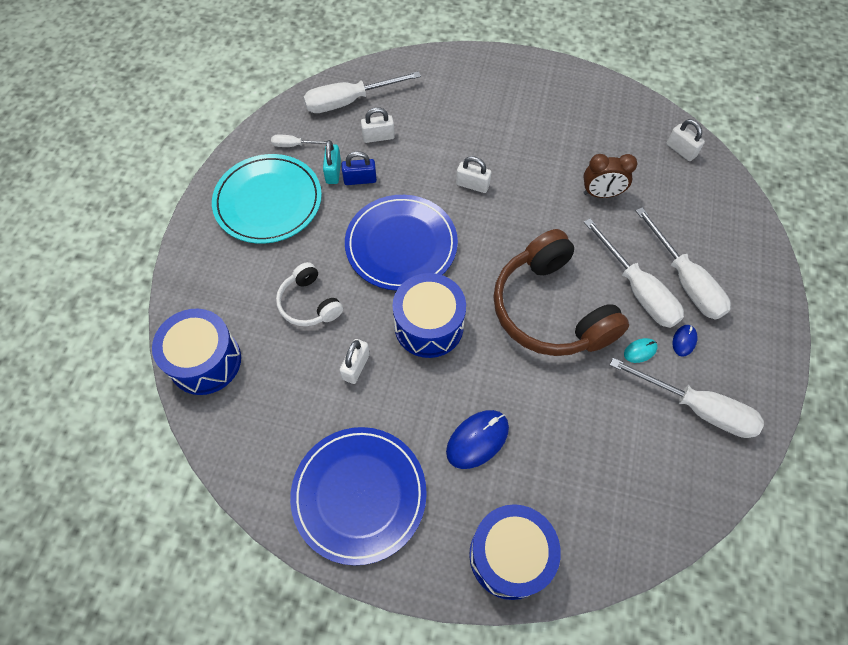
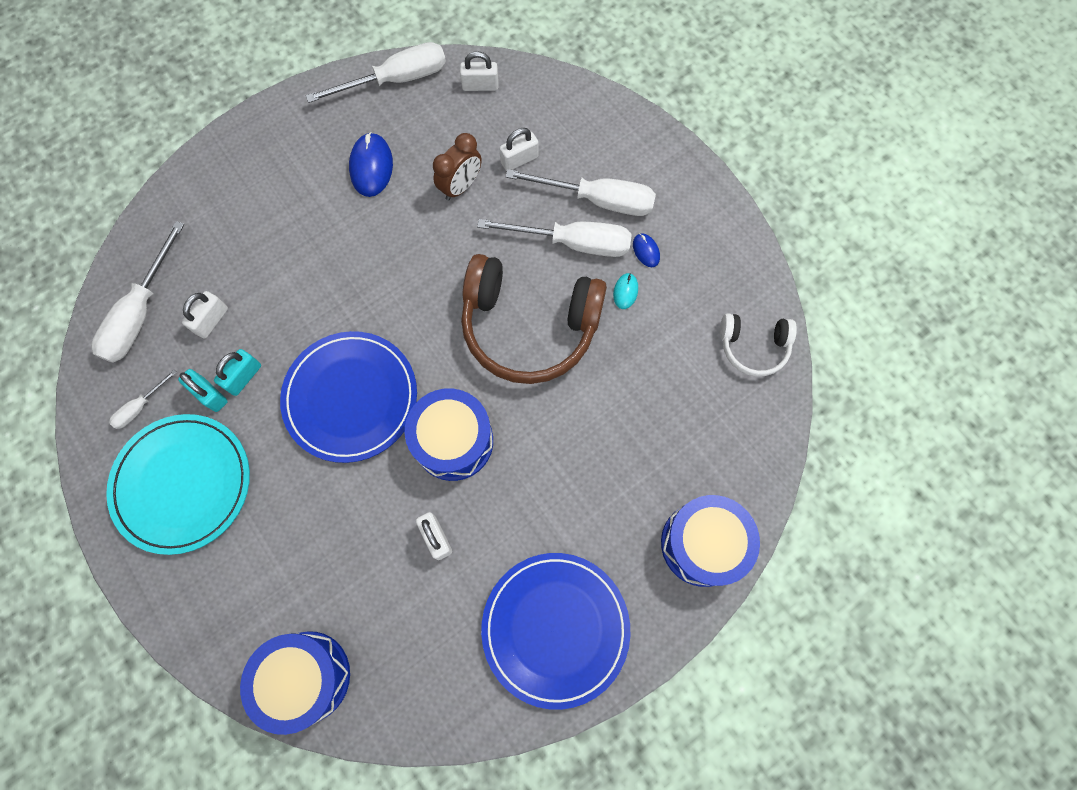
camera: 50 degrees left, 10 degrees up
white headphones [276,262,343,326] -> white headphones moved to [720,313,797,377]
blue padlock [341,151,377,185] -> turquoise padlock [214,349,261,396]
blue mouse [446,410,509,469] -> blue mouse moved to [349,132,393,197]
white padlock [456,156,491,193] -> white padlock moved to [499,128,538,171]
white screwdriver [610,358,764,438] -> white screwdriver moved to [306,42,446,103]

